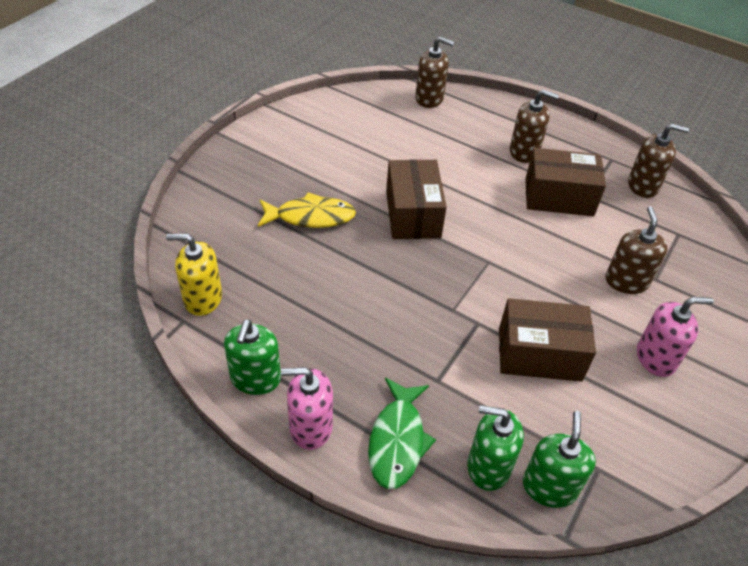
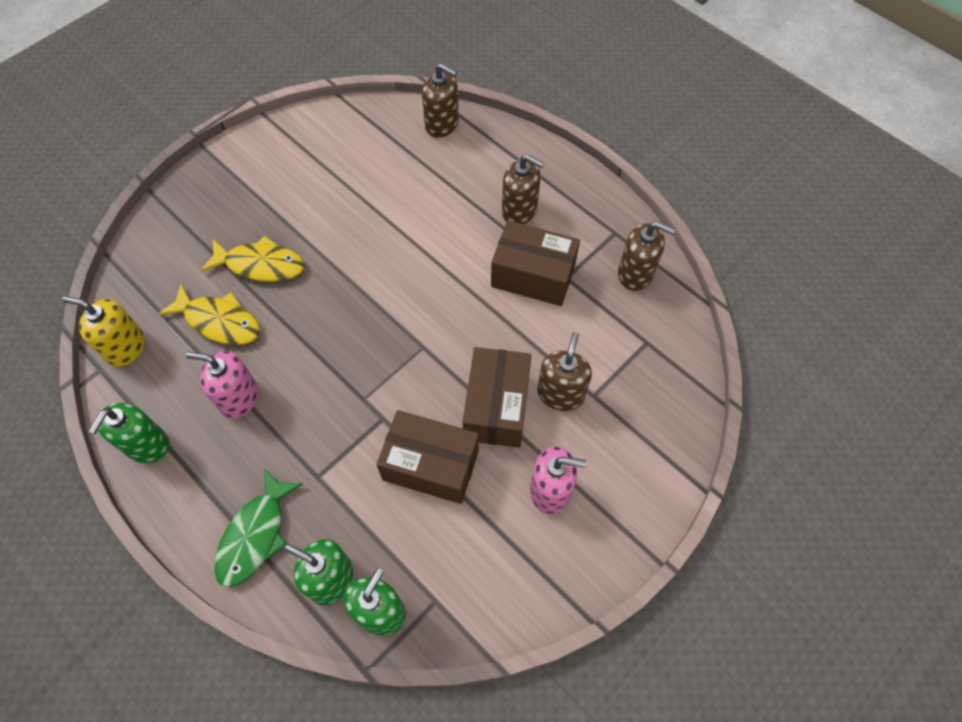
camera: 15 degrees right, 15 degrees up
pink soap dispenser [281,367,333,450] -> pink soap dispenser moved to [186,351,258,419]
brown box [386,159,447,239] -> brown box moved to [462,347,532,448]
none -> yellow fish [158,284,260,345]

